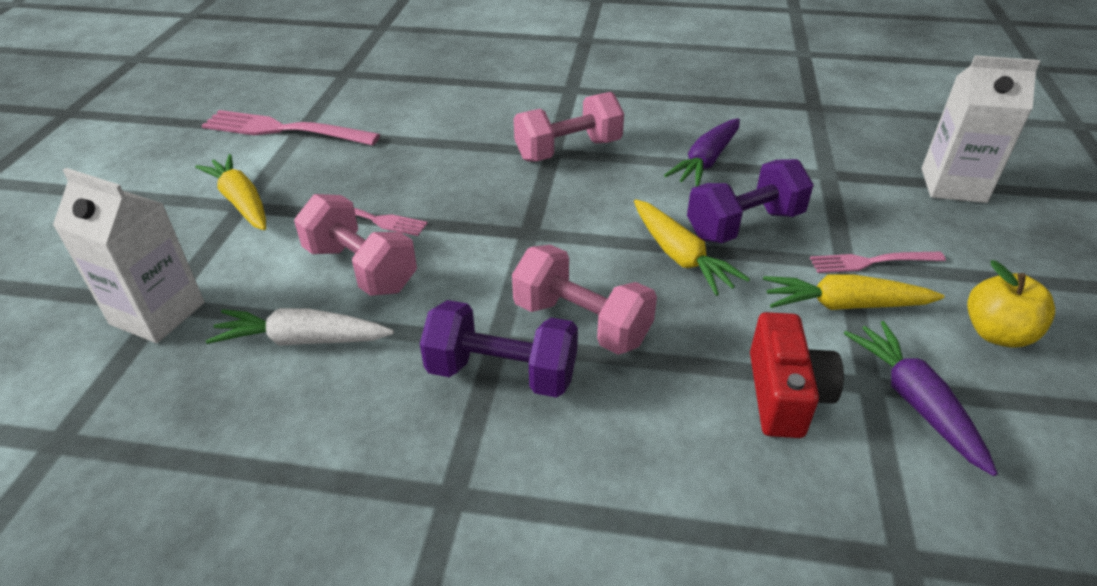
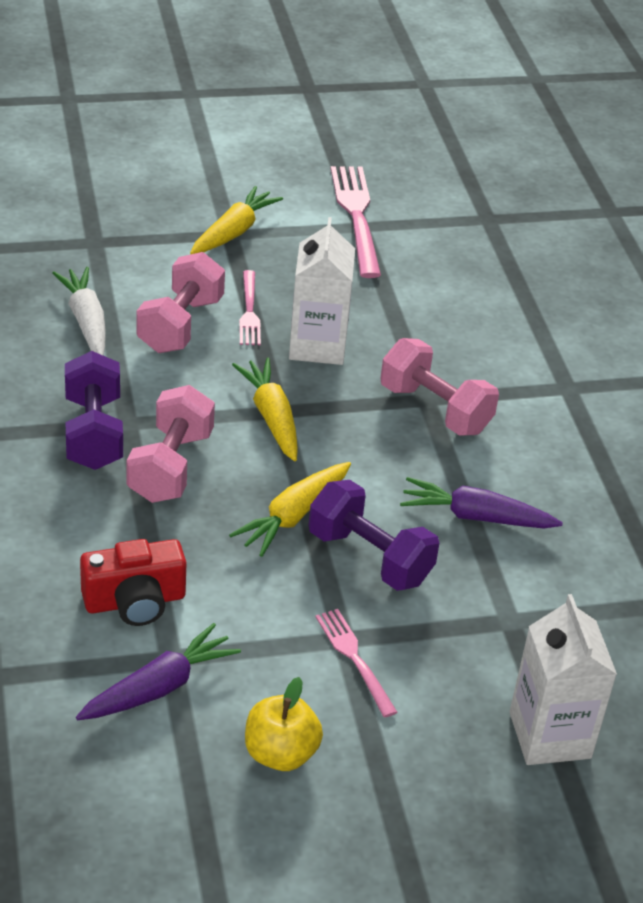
camera: 65 degrees right, 0 degrees up
white carton [53,168,204,343] -> white carton moved to [289,217,355,365]
yellow carrot [763,274,944,310] -> yellow carrot moved to [232,358,298,461]

